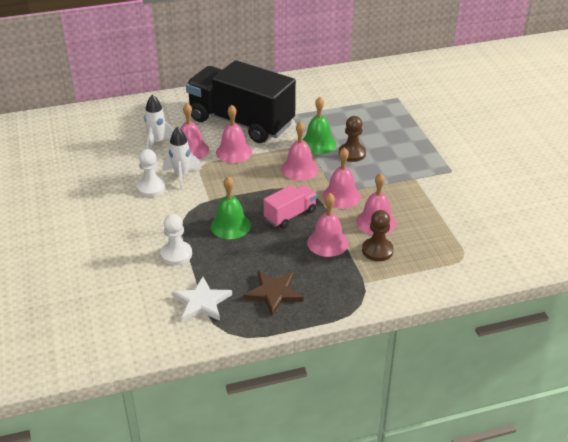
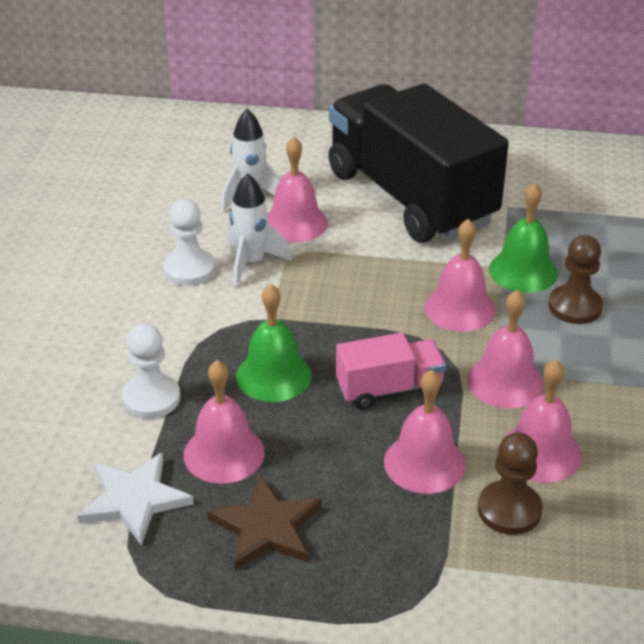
camera: 25 degrees right, 0 degrees up
pink bell [216,105,252,163] -> pink bell moved to [184,360,265,484]

